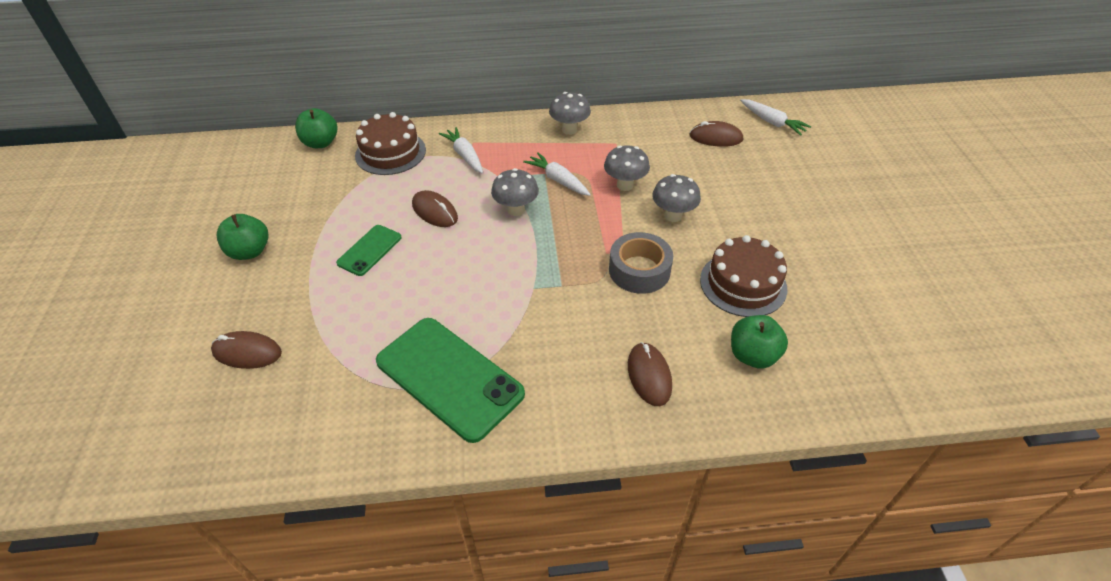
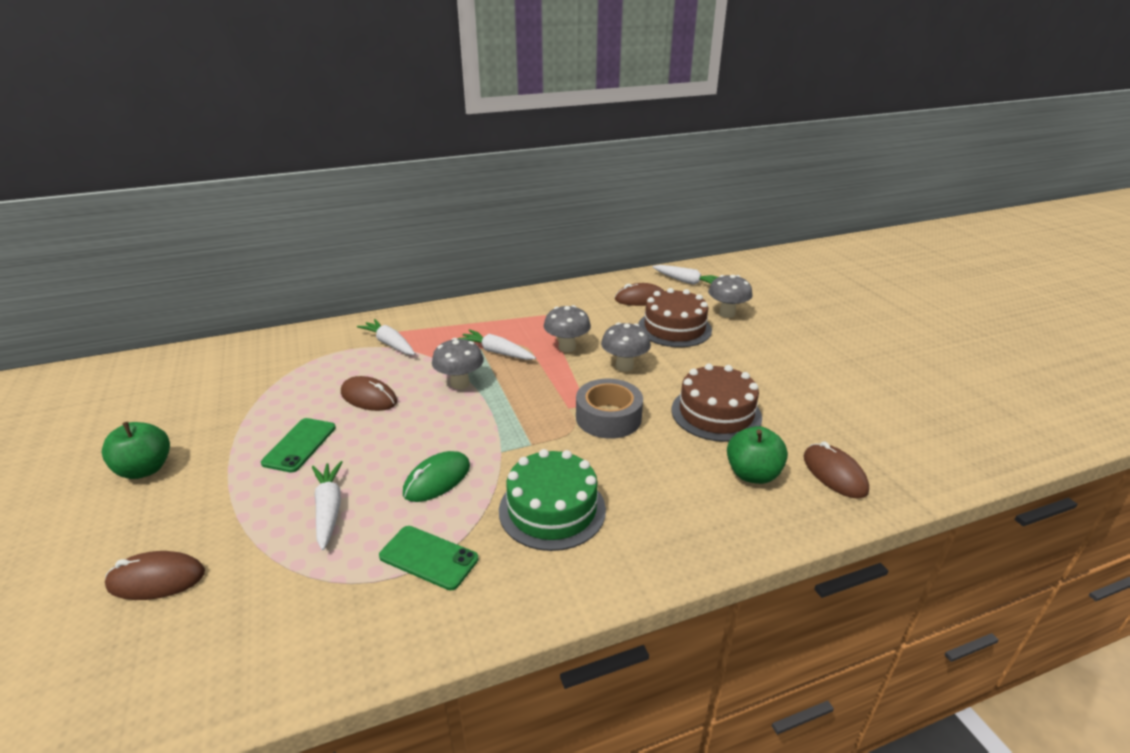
camera: 15 degrees left, 15 degrees down
green apple [295,108,337,148] -> none
brown cake [355,112,426,175] -> brown cake moved to [638,288,712,347]
green phone [376,318,525,443] -> green phone [379,526,478,591], size x0.52
grey mushroom [549,92,591,135] -> grey mushroom moved to [708,275,752,318]
brown mouse [628,342,672,406] -> brown mouse moved to [803,441,869,499]
none -> white carrot [312,461,342,550]
none -> green mouse [403,451,470,502]
none -> green cake [499,449,606,551]

